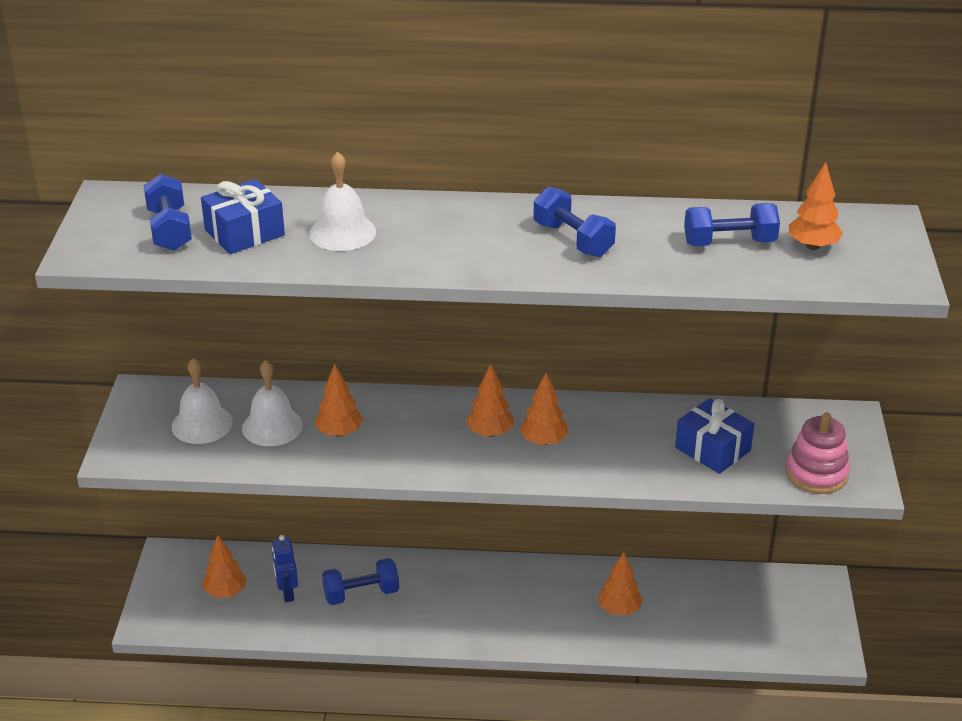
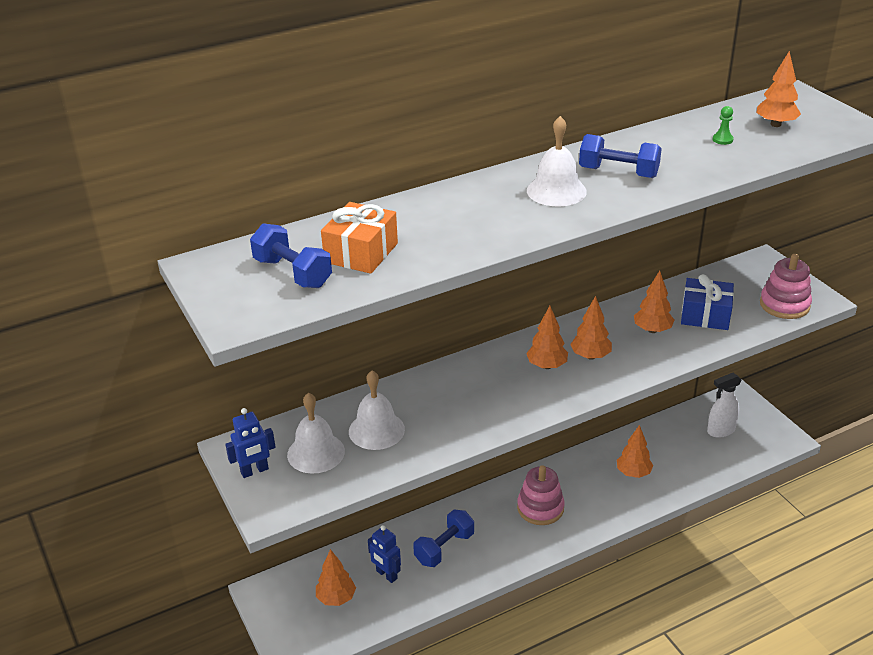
camera: 30 degrees left, 0 degrees up
blue gift [201,179,285,254] -> orange gift [321,202,398,274]
white bell [309,151,376,251] -> white bell moved to [527,116,587,206]
orange tree [315,364,363,436] -> orange tree moved to [634,271,674,333]
blue dumbbell [684,203,780,246] -> green pawn [713,106,733,145]
none -> blue robot [225,408,276,478]
none -> pink stacking toy [517,465,565,525]
none -> white spray bottle [707,373,741,438]

